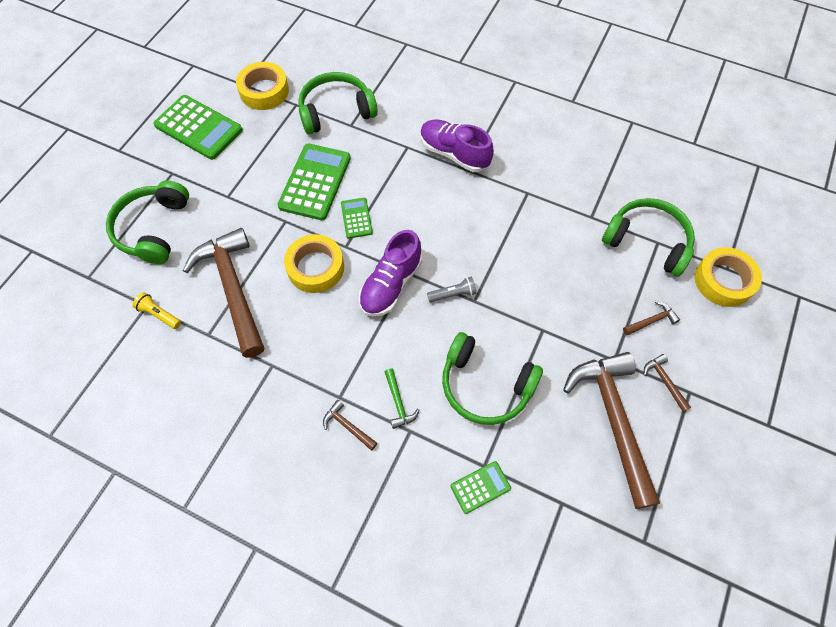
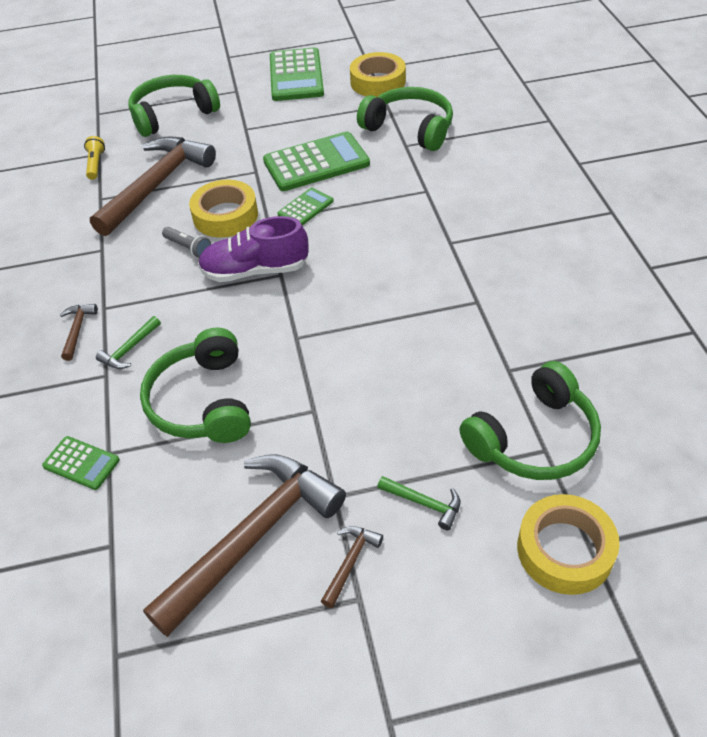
camera: 55 degrees right, 15 degrees down
purple shoe [420,119,494,172] -> none
grey flashlight [427,276,476,302] -> grey flashlight moved to [162,227,211,258]
green headphones [602,198,695,277] -> green headphones turned 60 degrees clockwise [459,361,601,480]
brown hammer [623,301,680,335] -> green hammer [378,476,460,530]

